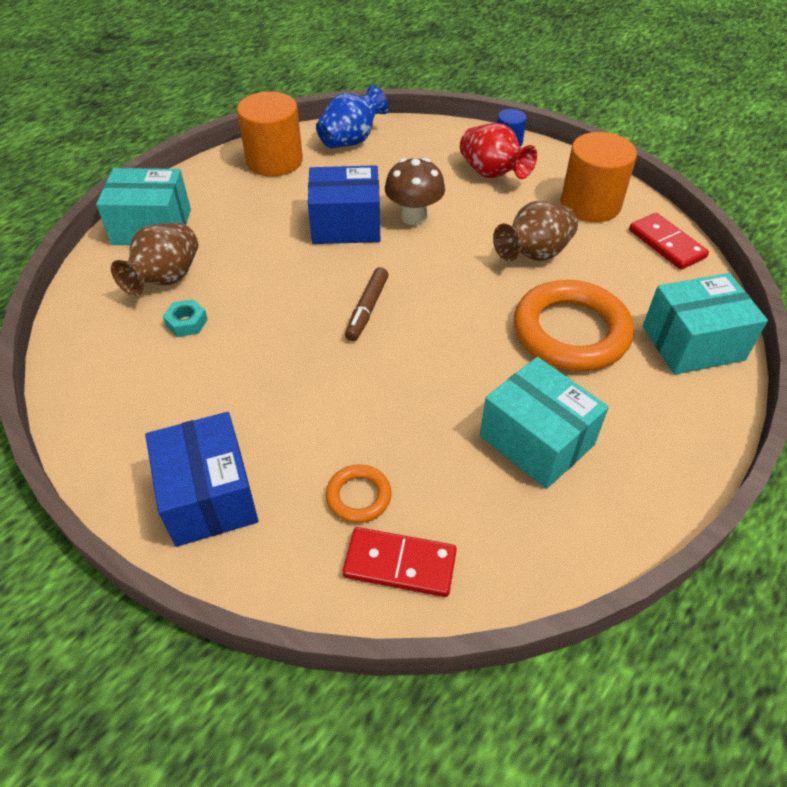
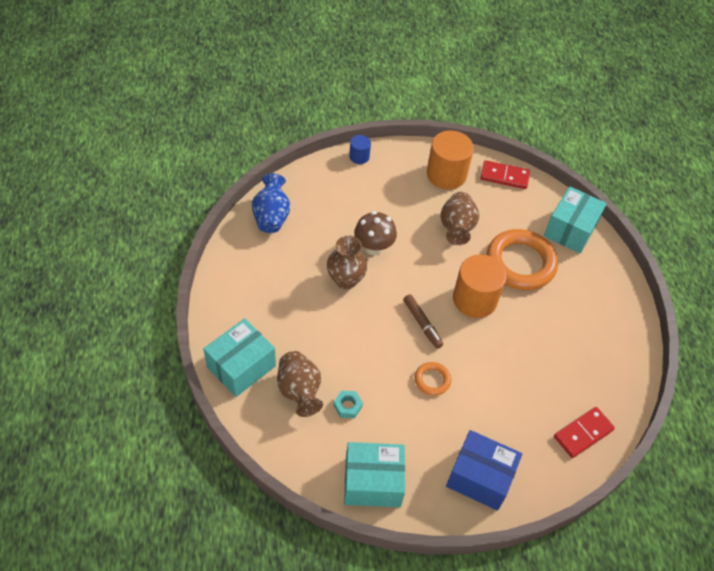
camera: 50 degrees left, 5 degrees up
orange cylinder [237,92,303,177] -> orange cylinder moved to [453,254,506,318]
blue box [308,165,380,244] -> brown vase [327,235,368,289]
orange ring [326,464,392,523] -> orange ring moved to [415,362,451,396]
red vase [460,123,537,179] -> none
turquoise box [480,357,609,489] -> turquoise box moved to [344,442,405,507]

